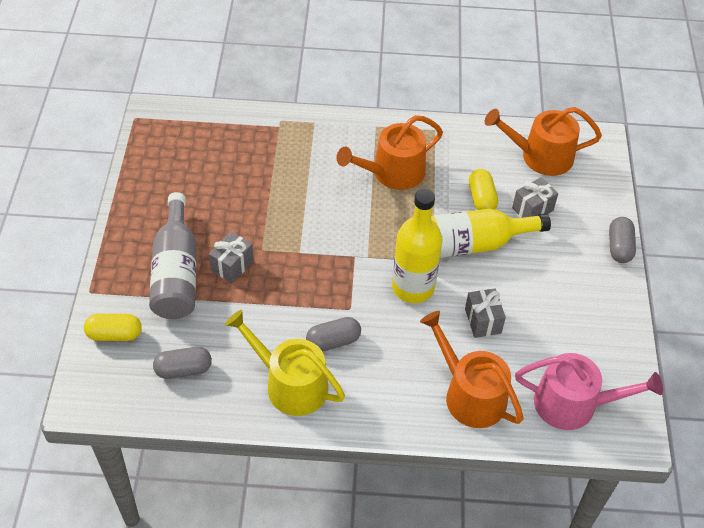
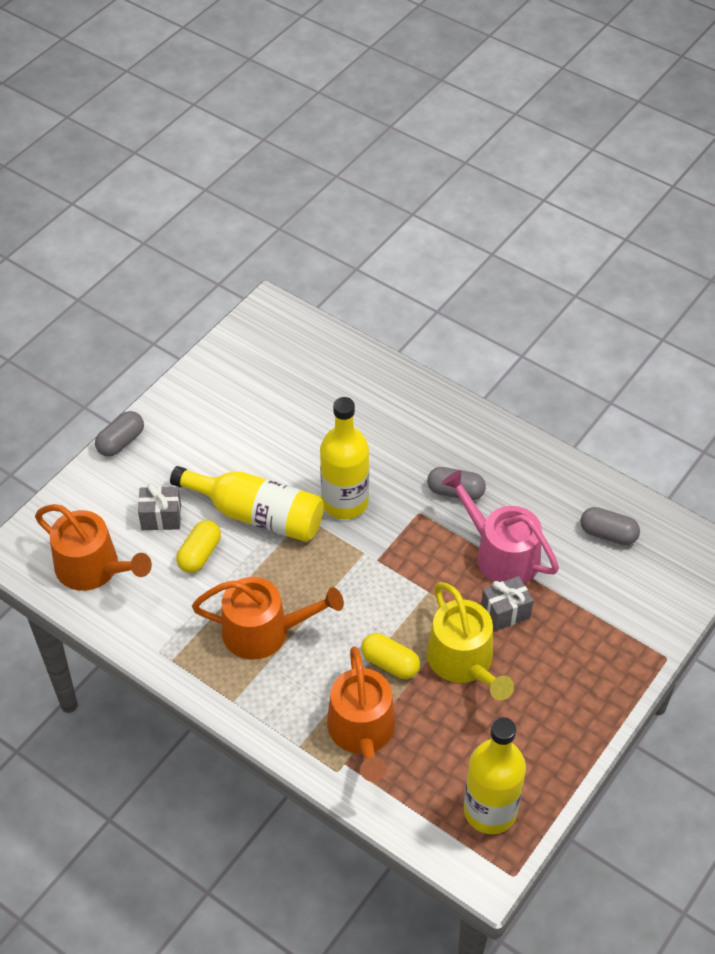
camera: 145 degrees left, 0 degrees up
yellow capsule [84,314,142,341] -> yellow capsule moved to [361,633,420,679]
grey bottle [149,192,197,319] -> none
yellow watering can [225,310,345,416] -> yellow watering can moved to [427,582,514,700]
orange watering can [420,311,524,428] -> orange watering can moved to [327,646,395,782]
grey gift [465,288,506,338] -> none
pink watering can [515,353,663,430] -> pink watering can moved to [442,470,559,584]
none -> yellow bottle [464,717,526,834]

